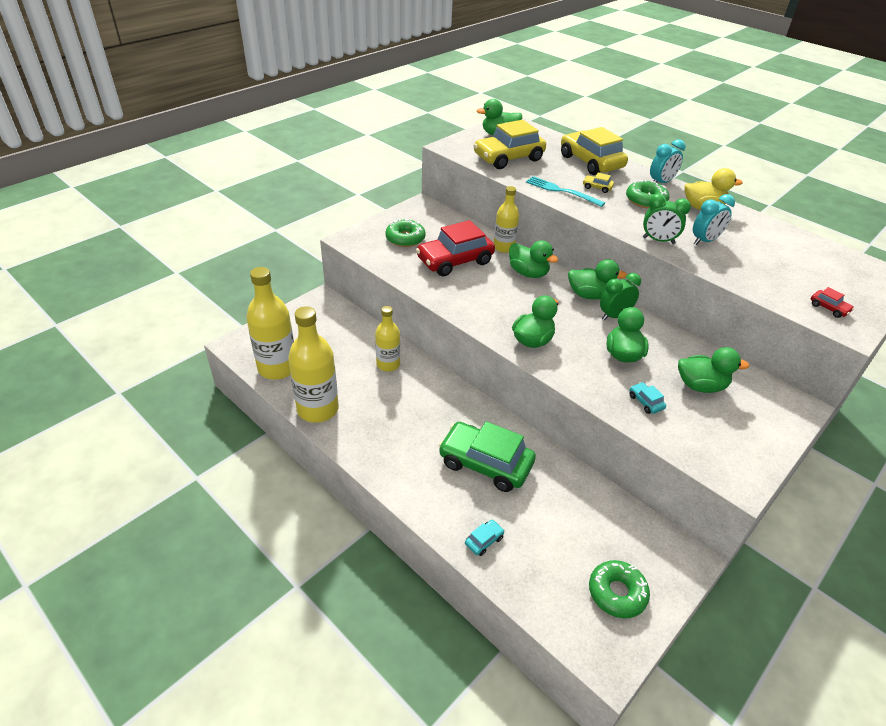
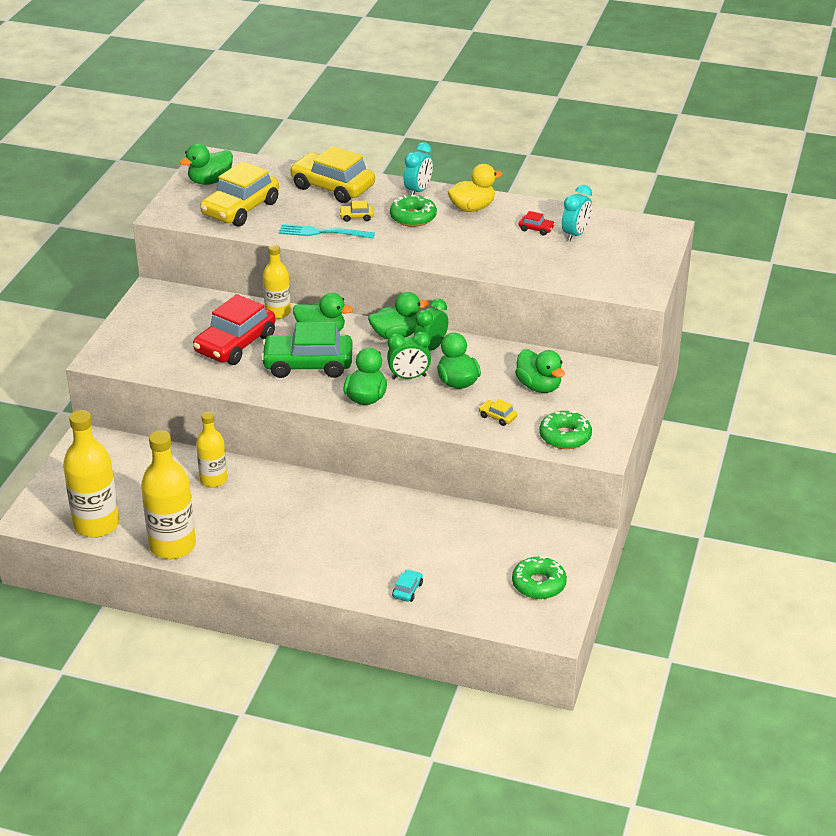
camera: 25 degrees left, 5 degrees down
green donut [385,219,426,247] -> green donut moved to [539,410,592,449]
green car [438,421,536,492] -> green car moved to [261,322,353,378]
turquoise car [630,382,666,414] -> yellow car [479,399,517,426]
green clock [643,194,691,244] -> green clock moved to [387,332,431,379]
green duck [678,347,749,393] -> green duck turned 75 degrees clockwise [515,349,565,393]
turquoise clock [693,194,735,245] -> turquoise clock moved to [562,185,592,241]
red car [811,287,854,318] -> red car moved to [519,211,555,235]

